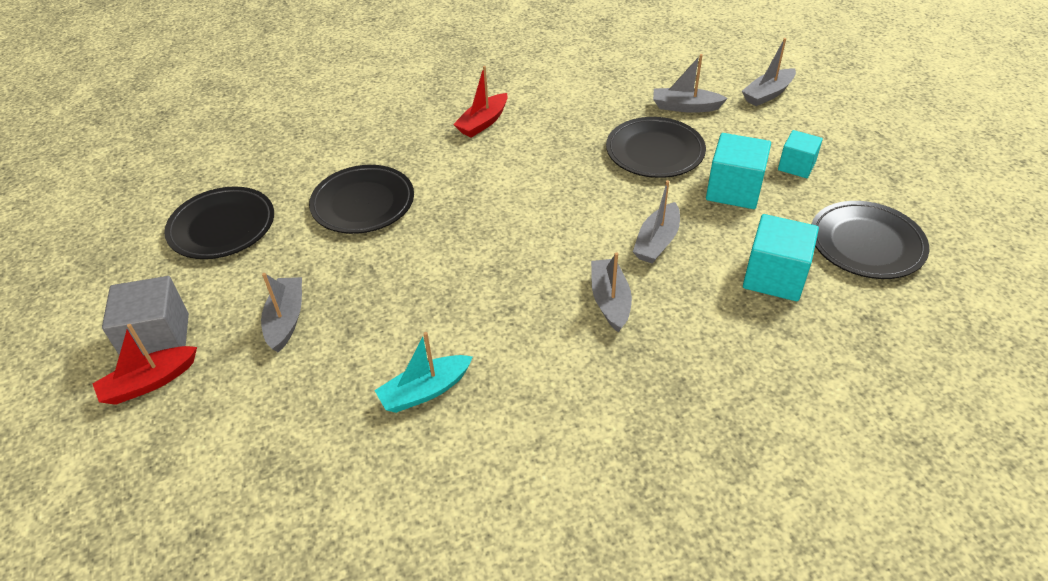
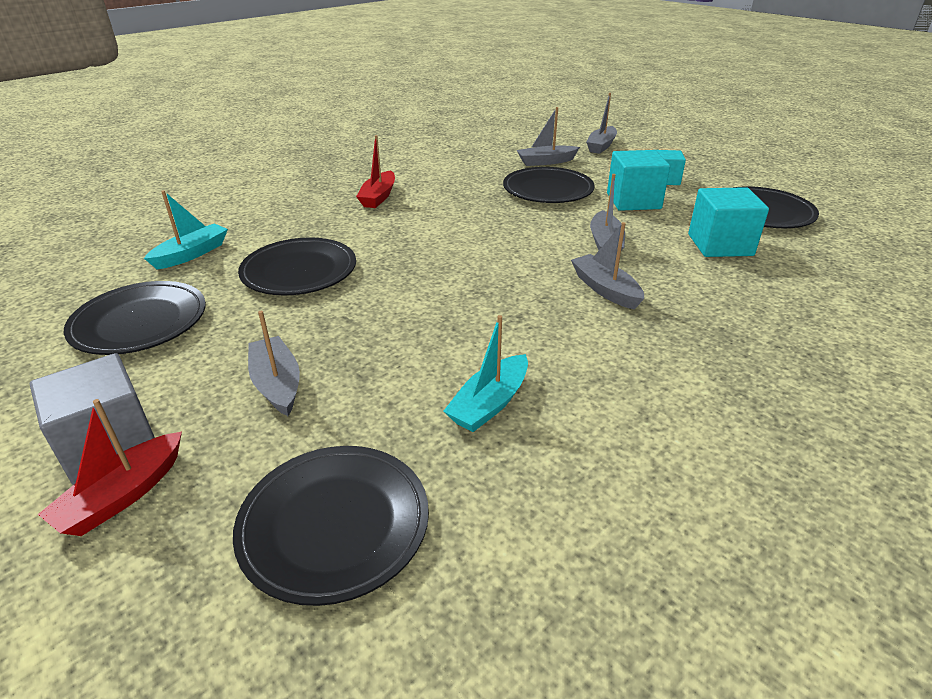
camera: 25 degrees left, 10 degrees down
none -> turquoise boat [144,190,228,269]
none -> black plate [233,446,429,606]

